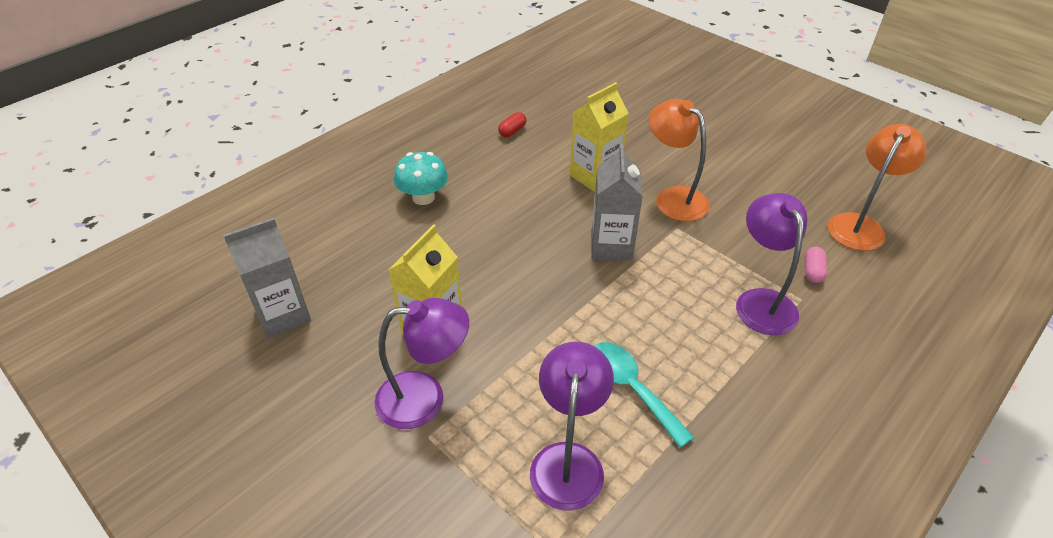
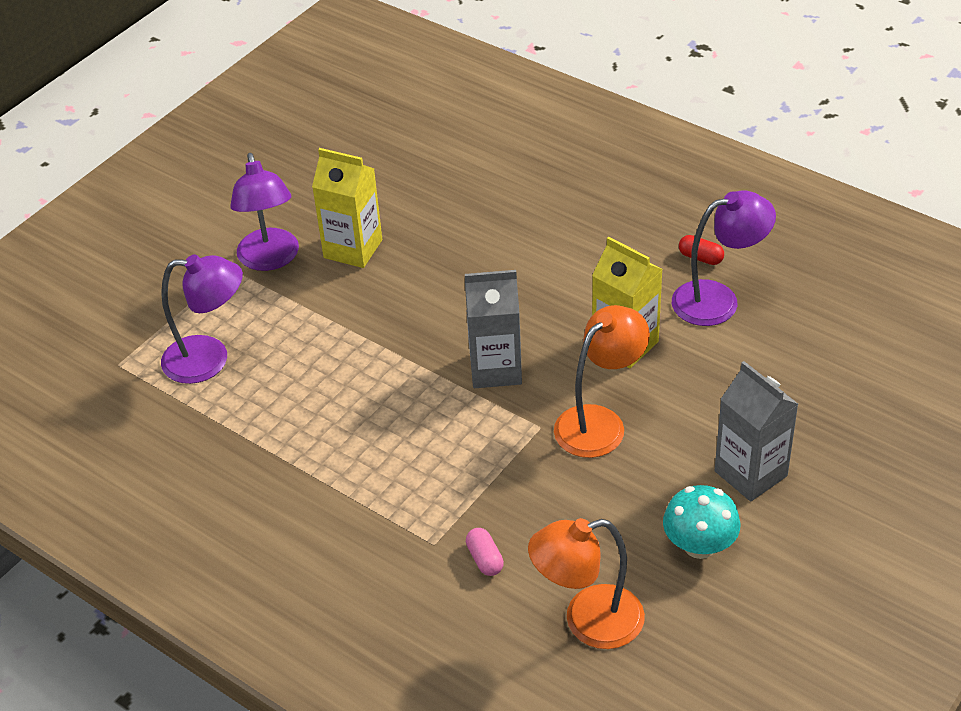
camera: 85 degrees right, 0 degrees up
grey carton [223,218,311,339] -> grey carton moved to [714,361,798,501]
turquoise mushroom [394,152,448,205] -> turquoise mushroom moved to [663,485,740,559]
turquoise spoon [595,342,694,448] -> none
purple lamp [736,193,807,335] -> purple lamp moved to [672,190,776,326]
pink capsule [805,247,827,283] -> pink capsule turned 60 degrees clockwise [466,528,504,576]
orange lamp [828,124,927,251] -> orange lamp turned 135 degrees clockwise [528,518,645,649]

